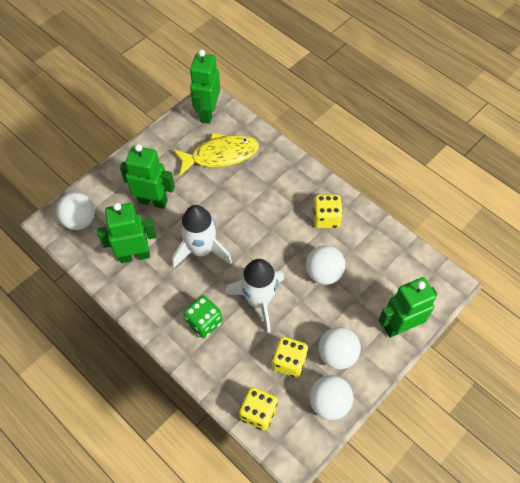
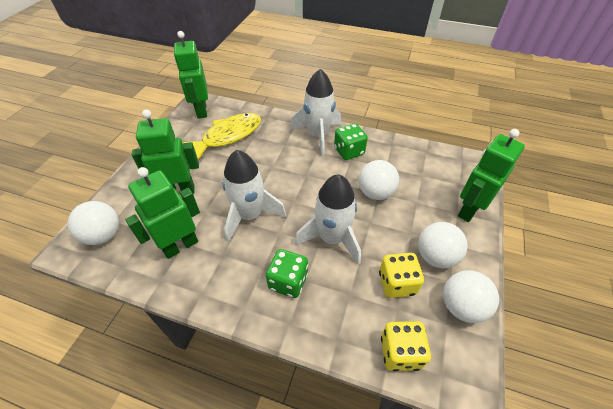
camera: 25 degrees left, 10 degrees down
yellow dice [313,194,343,228] -> green dice [334,123,368,160]
none -> white rocket [290,69,341,156]

